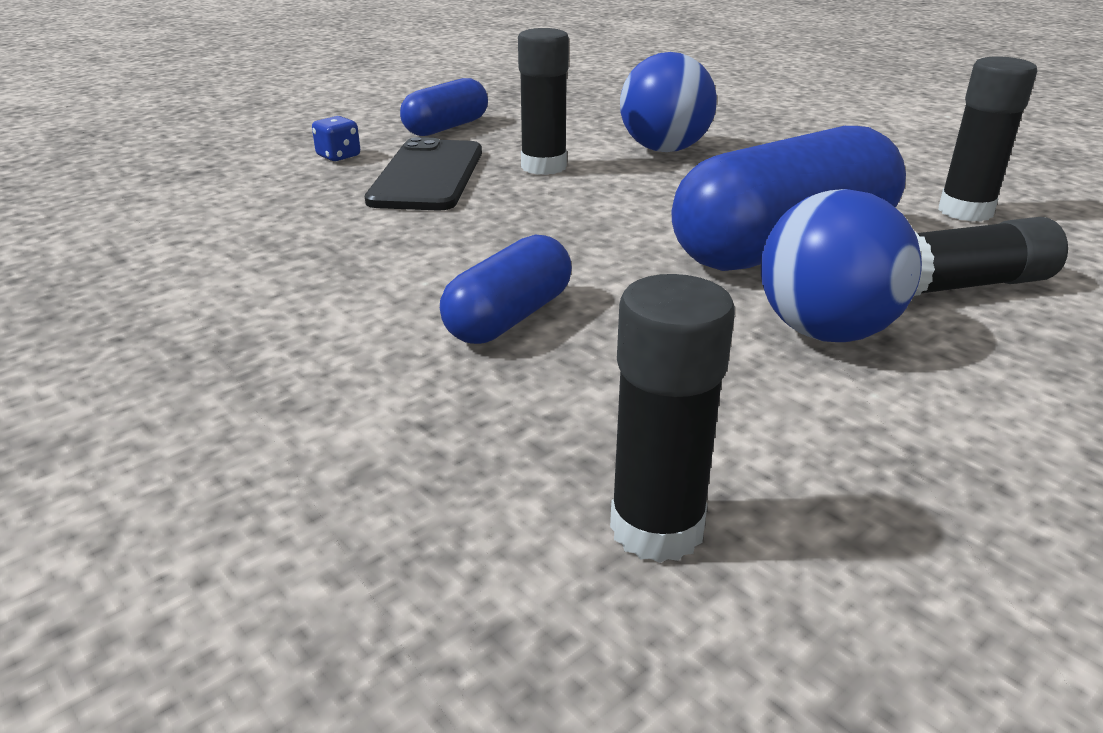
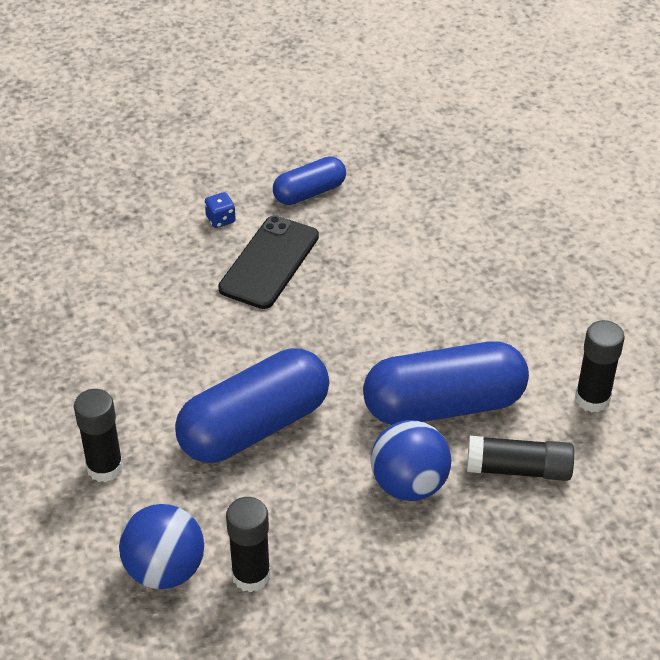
camera: 20 degrees right, 15 degrees up
blue capsule [440,235,572,344] -> blue capsule [175,348,329,463], size x1.83
black glue stick [518,28,569,175] -> black glue stick moved to [74,389,123,482]
blue ball [620,52,717,152] -> blue ball moved to [119,504,204,589]

